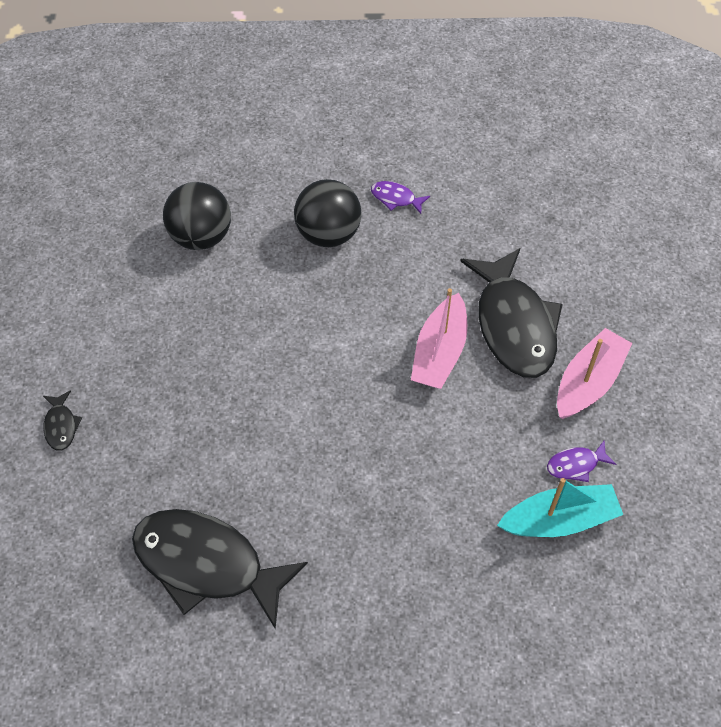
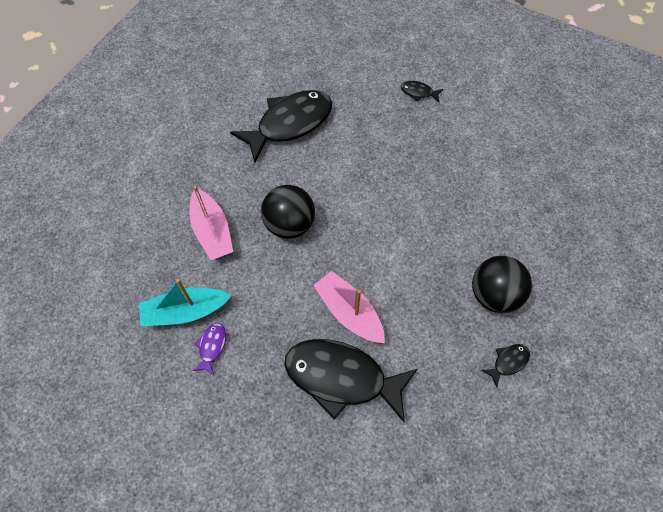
camera: 120 degrees right, 5 degrees up
black ball [163,182,231,250] -> black ball moved to [261,185,315,239]
purple fish [371,181,430,214] -> black fish [481,344,530,387]
turquoise boat [497,478,623,537] -> turquoise boat turned 60 degrees clockwise [139,279,232,326]
pink boat [557,328,632,419] -> pink boat moved to [189,186,233,260]

